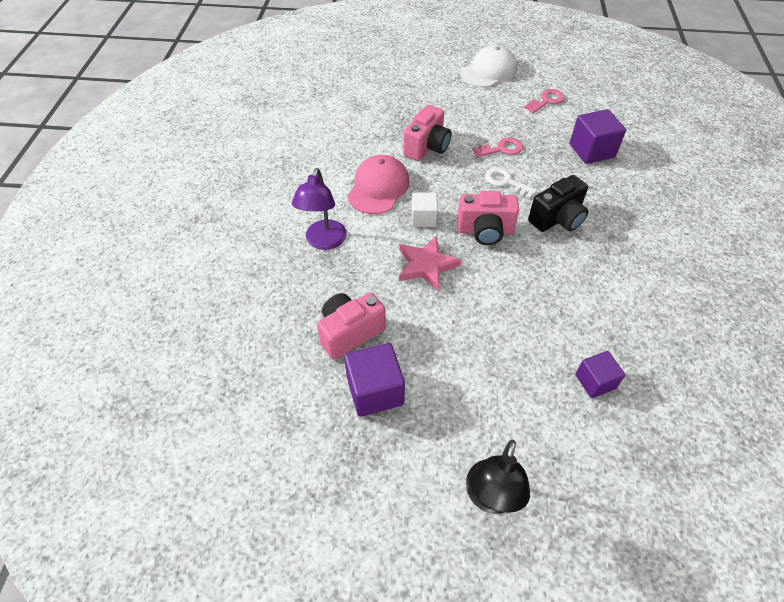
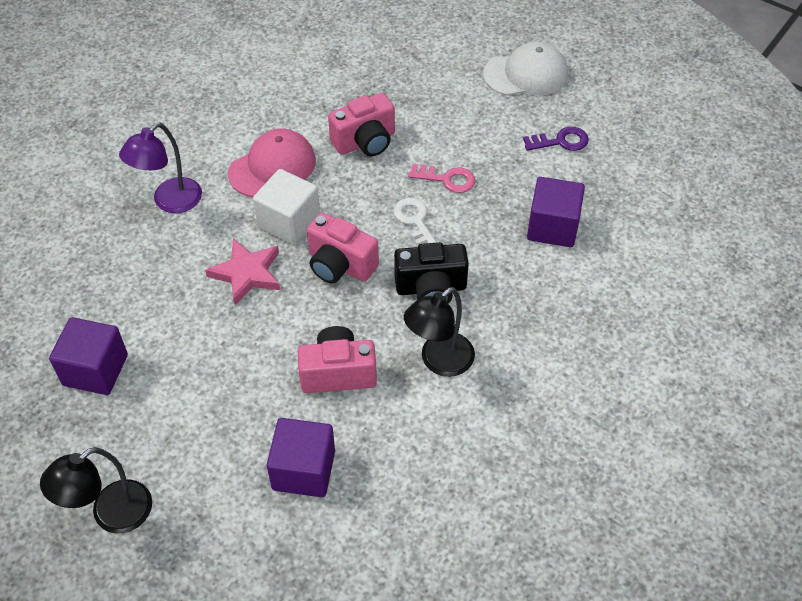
camera: 30 degrees right, 0 degrees up
pink camera [317,292,386,360] -> pink camera moved to [298,326,377,393]
white cube [412,192,438,227] -> white cube [253,169,320,245], size x1.56
pink key [524,89,565,113] -> purple key [523,127,589,151]
purple cube [575,351,625,398] -> purple cube [267,418,335,497], size x1.56
none -> black lamp [404,287,475,377]

